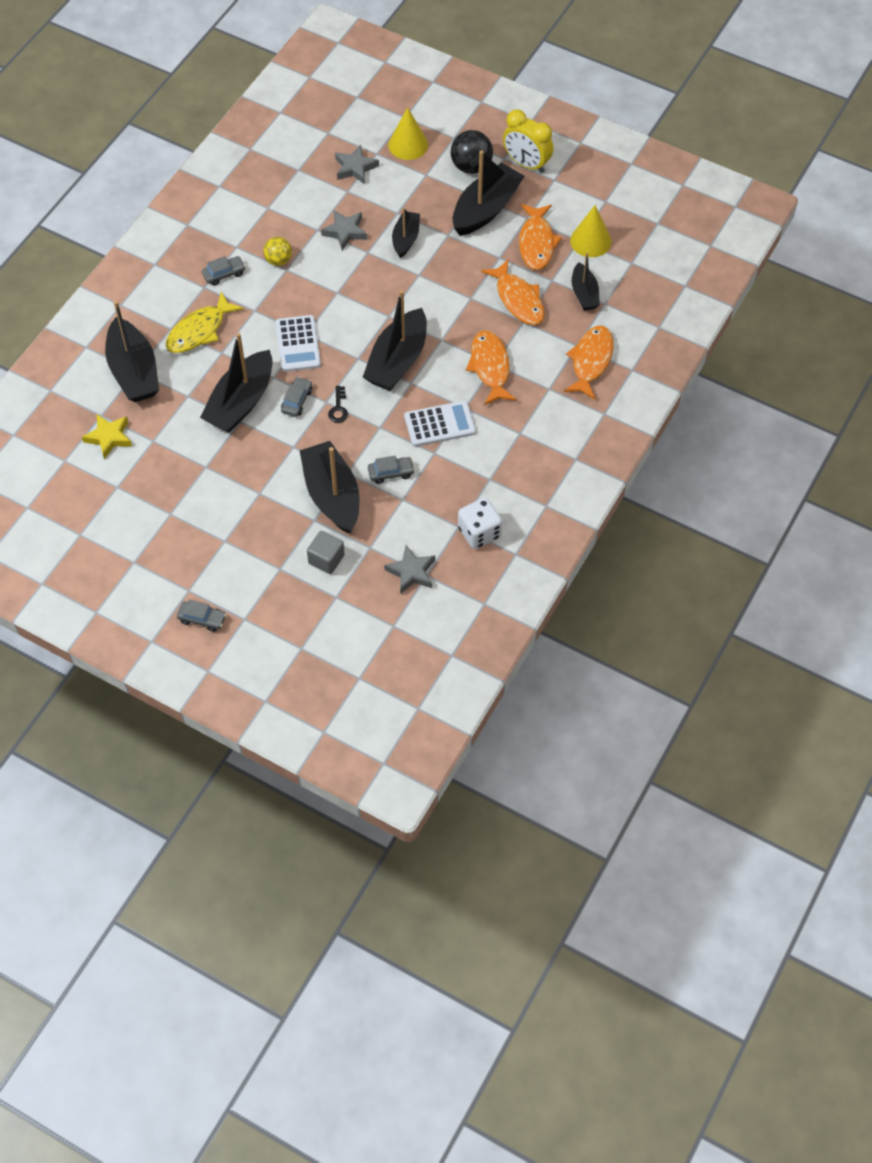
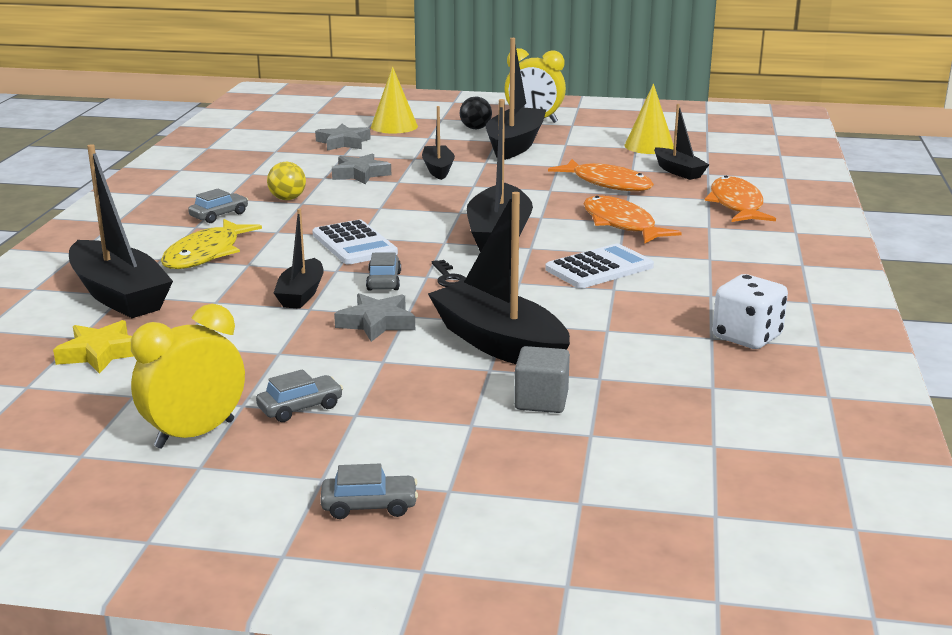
camera: 20 degrees left, 35 degrees down
black boat [200,332,273,433] -> black boat [274,209,324,309], size x0.57
grey car [368,456,415,484] -> grey car moved to [256,369,343,422]
grey star [384,545,435,594] -> grey star moved to [334,293,415,342]
black ball [451,130,493,174] -> black ball [460,96,492,129], size x0.65
orange fish [519,204,562,270] -> none
none -> yellow clock [131,304,245,449]

